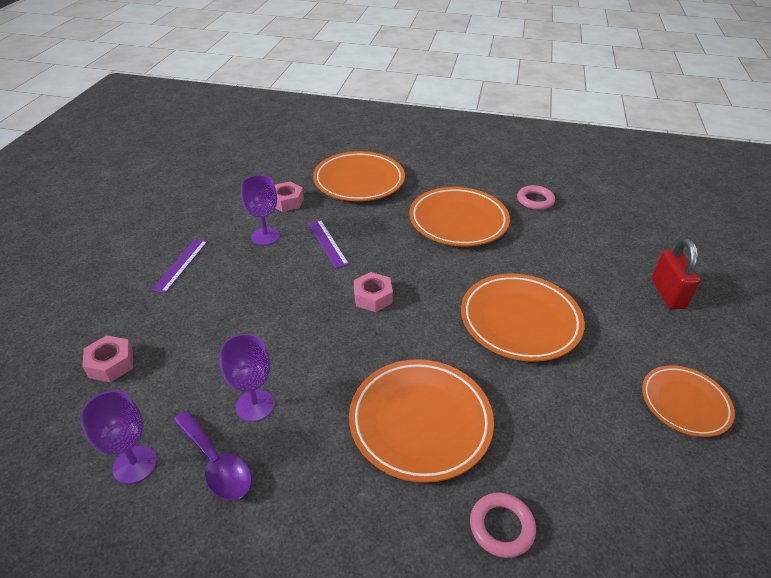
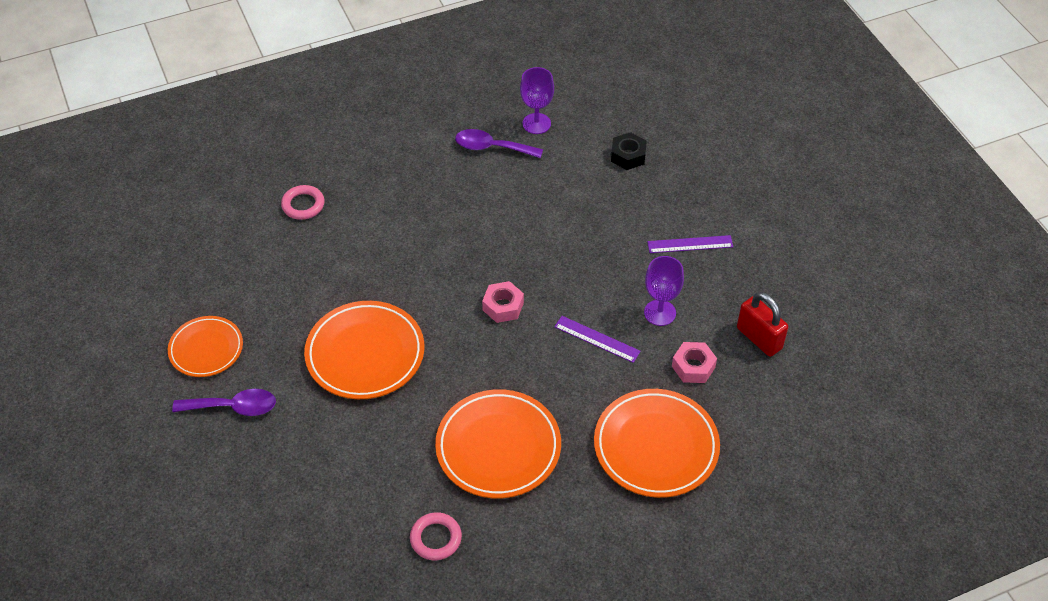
camera: 145 degrees right, 10 degrees up
pink nut [82,335,133,382] -> black nut [611,132,647,170]
purple ruler [152,239,208,293] -> purple ruler turned 75 degrees counterclockwise [647,235,733,253]
purple goblet [220,334,275,422] -> none
orange plate [349,359,494,483] -> none
red padlock [651,239,701,309] -> red padlock moved to [737,292,788,357]
none -> purple spoon [172,389,276,416]

